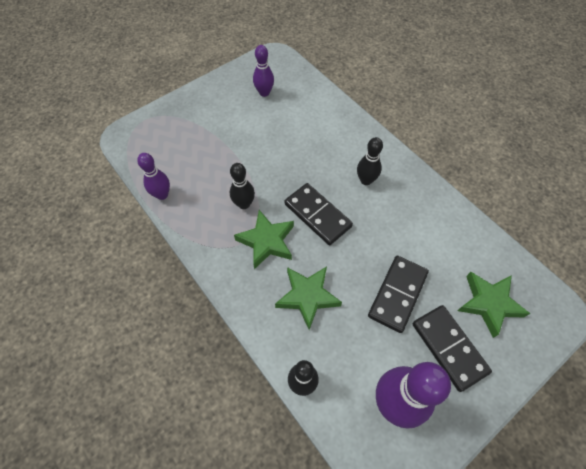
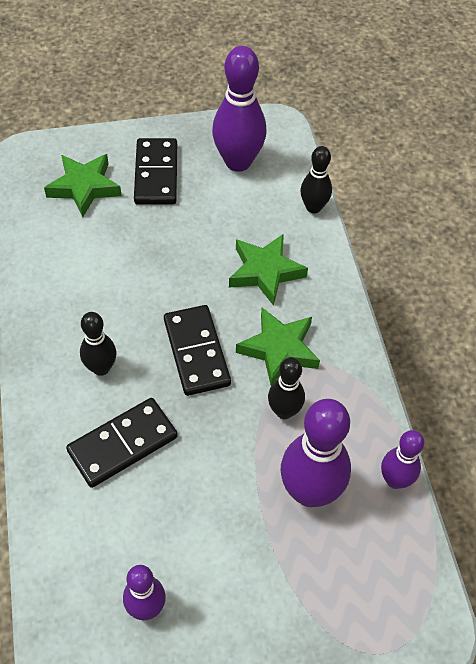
camera: 155 degrees left, 5 degrees down
black domino [368,256,429,333] -> black domino moved to [66,398,178,488]
none -> purple bowling pin [280,399,351,507]

